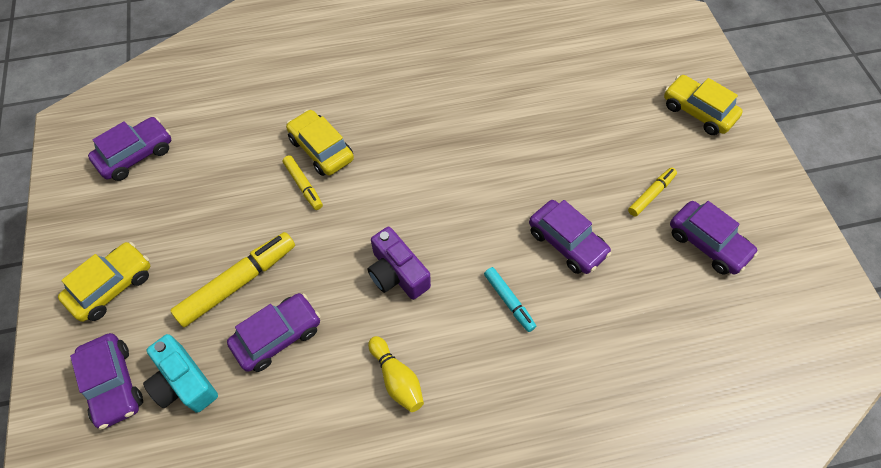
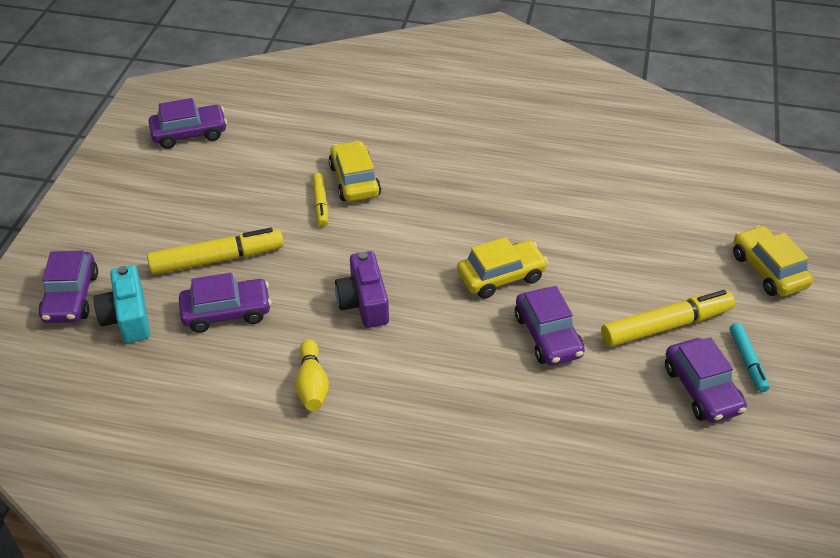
camera: 25 degrees right, 15 degrees down
yellow car [58,242,150,322] -> yellow car moved to [457,237,548,299]
turquoise marker [484,267,536,332] -> turquoise marker moved to [730,323,770,392]
yellow marker [628,167,677,217] -> yellow marker [601,290,735,347], size x1.79

